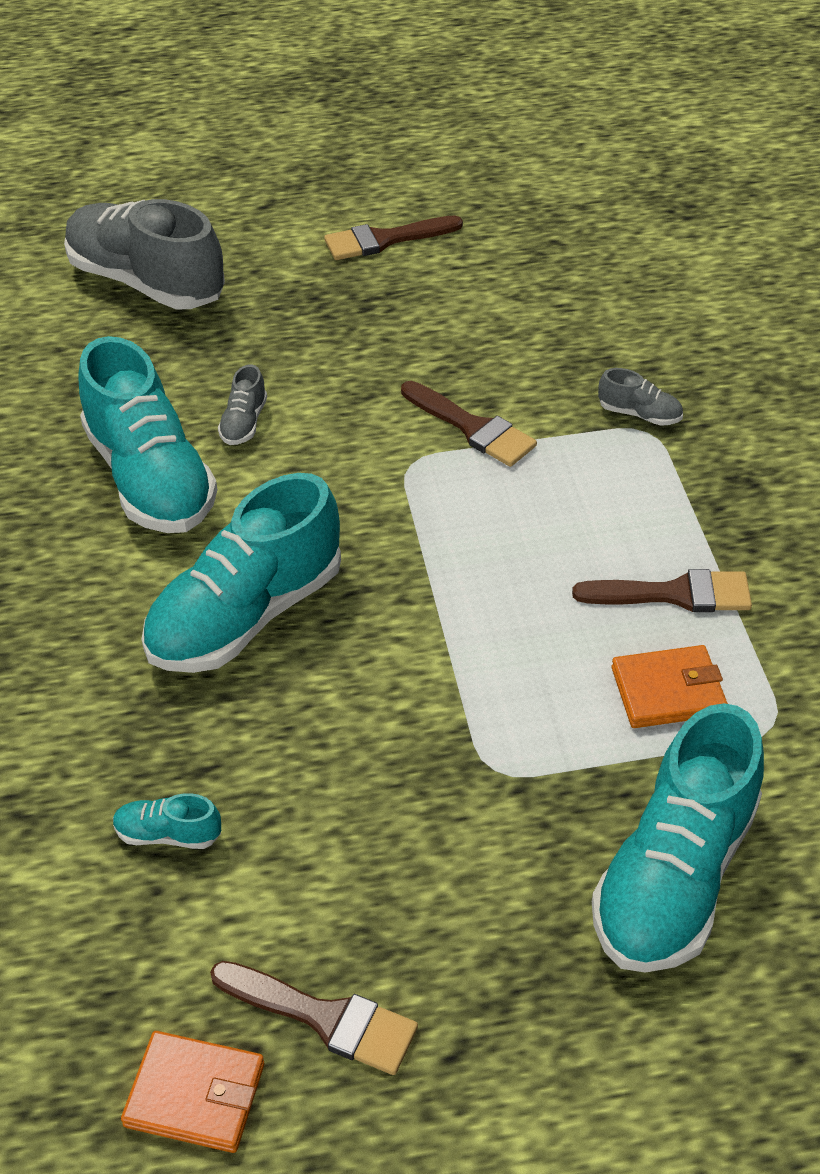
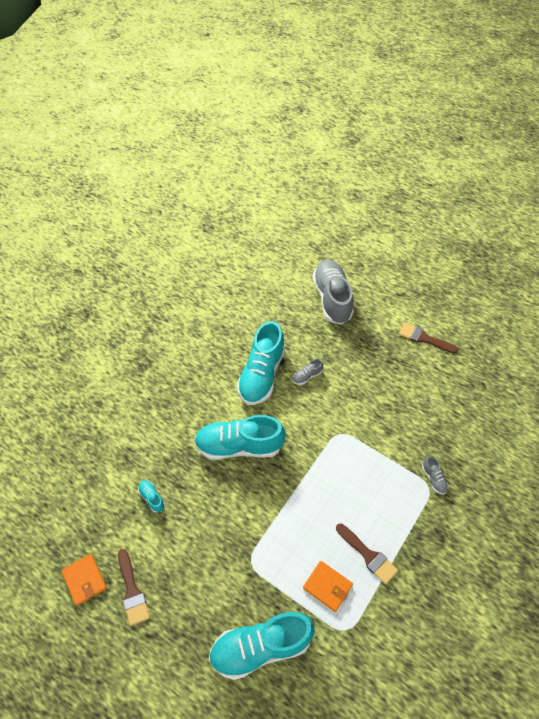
camera: 45 degrees right, 10 degrees up
brown brush [401,381,537,467] -> none

